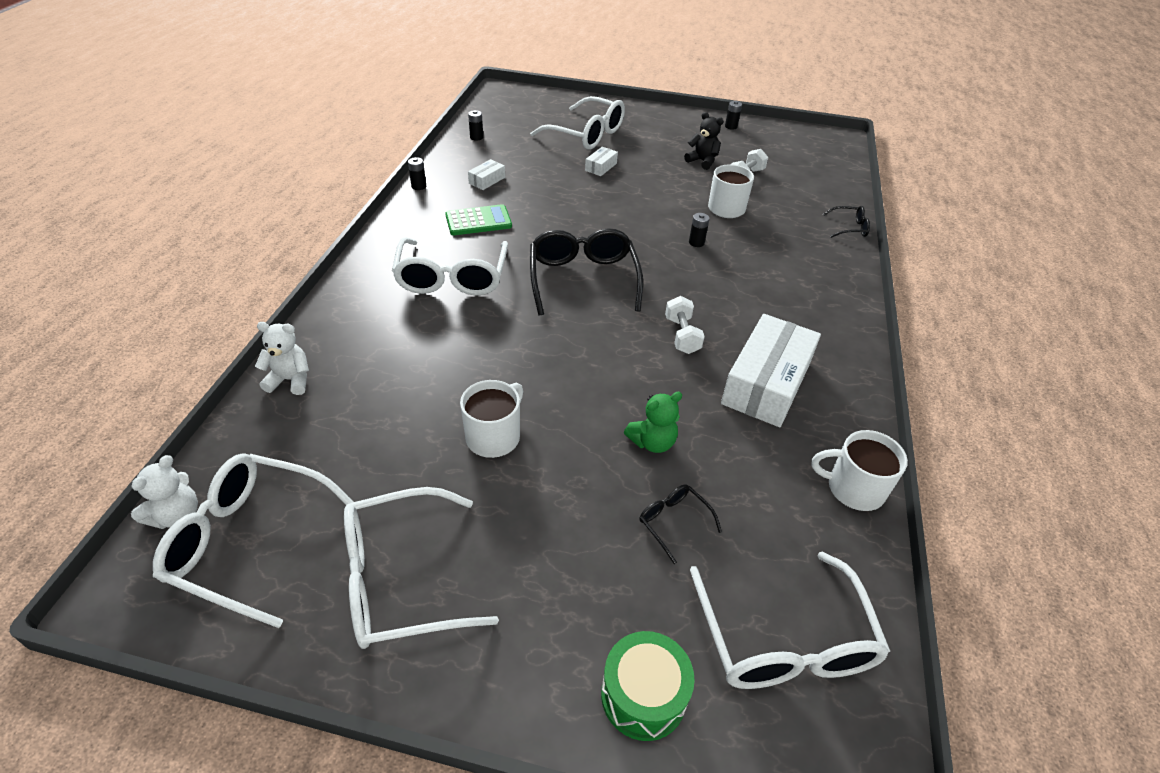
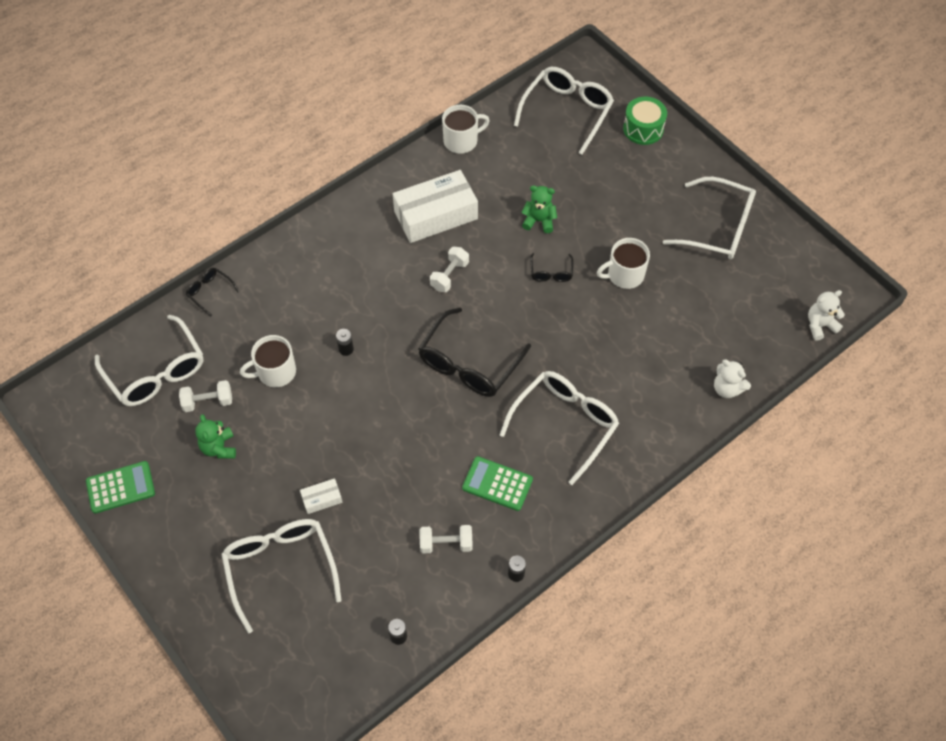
camera: 140 degrees left, 15 degrees up
white glasses [153,453,353,628] -> white glasses moved to [95,315,204,406]
white box [468,159,505,190] -> white dumbbell [420,525,473,554]
black glasses [639,485,722,564] -> black glasses moved to [530,253,573,282]
black teddy bear [684,112,723,170] -> green teddy bear [195,414,236,459]
black battery [725,101,742,130] -> green calculator [86,461,155,514]
white mug [811,430,908,511] -> white mug turned 75 degrees counterclockwise [442,105,490,154]

